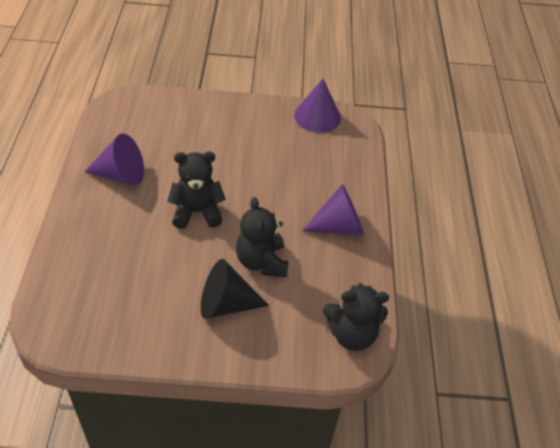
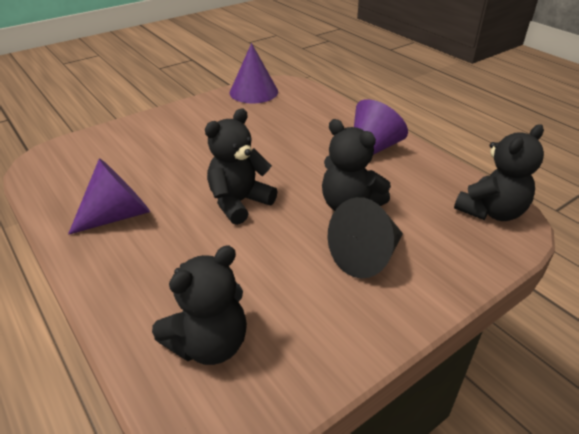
camera: 35 degrees left, 10 degrees down
none -> black teddy bear [152,245,247,365]

